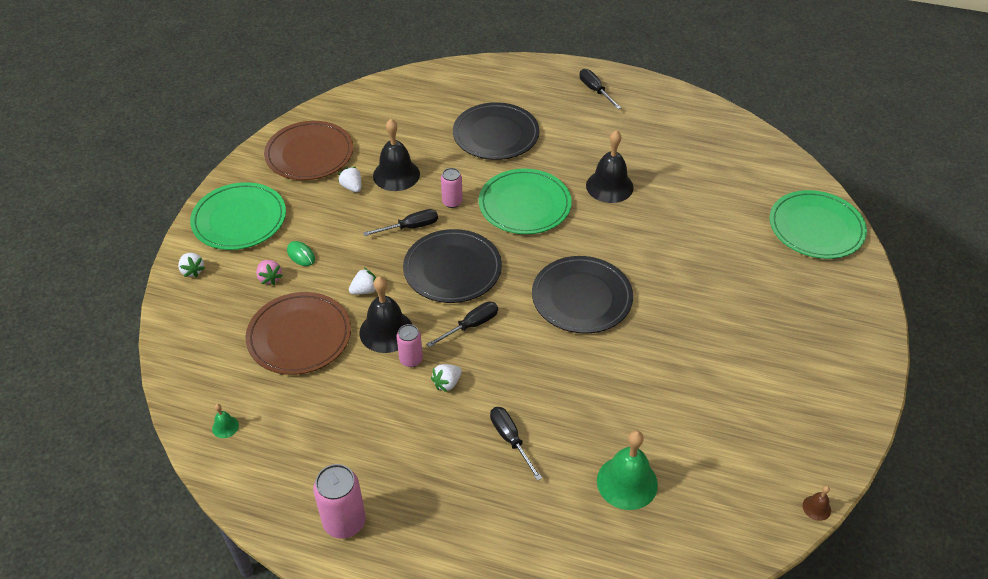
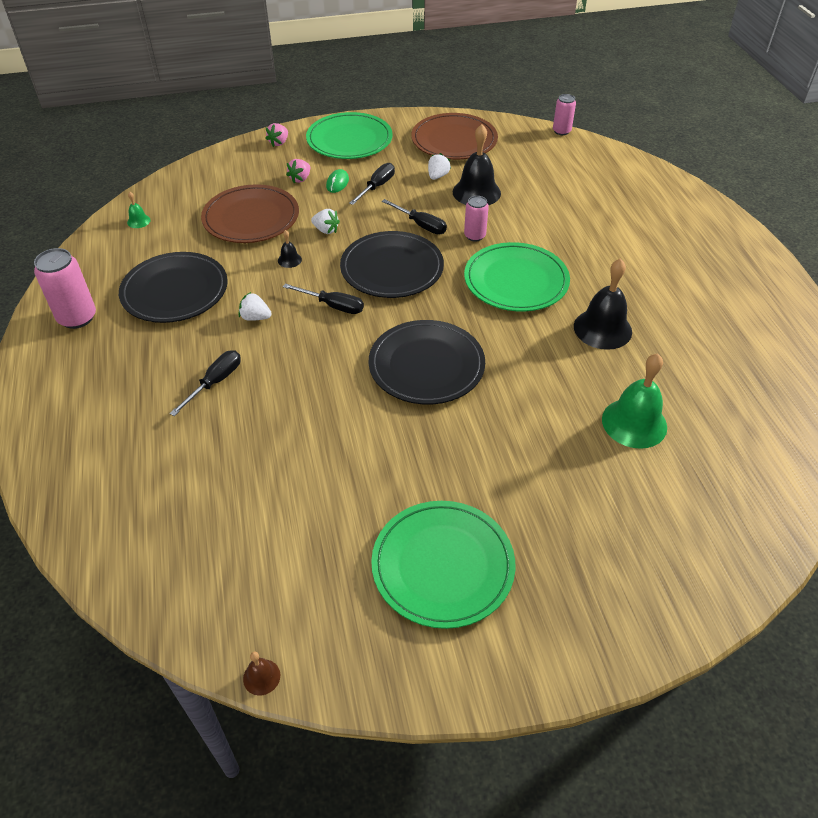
camera: 60 degrees right, 0 degrees up
white strawberry [178,253,205,278] -> pink strawberry [265,123,288,147]
black bell [359,276,412,353] -> black bell [278,230,302,268], size x0.45
pink can [397,324,423,367] -> pink can moved to [553,94,576,135]
black plate [453,102,540,160] -> black plate moved to [119,252,228,323]
black screwdriver [579,69,621,109] -> black screwdriver moved to [349,163,395,205]
green bell [597,431,658,510] -> green bell moved to [602,353,667,449]
green plate [770,190,867,259] -> green plate moved to [371,501,515,629]

